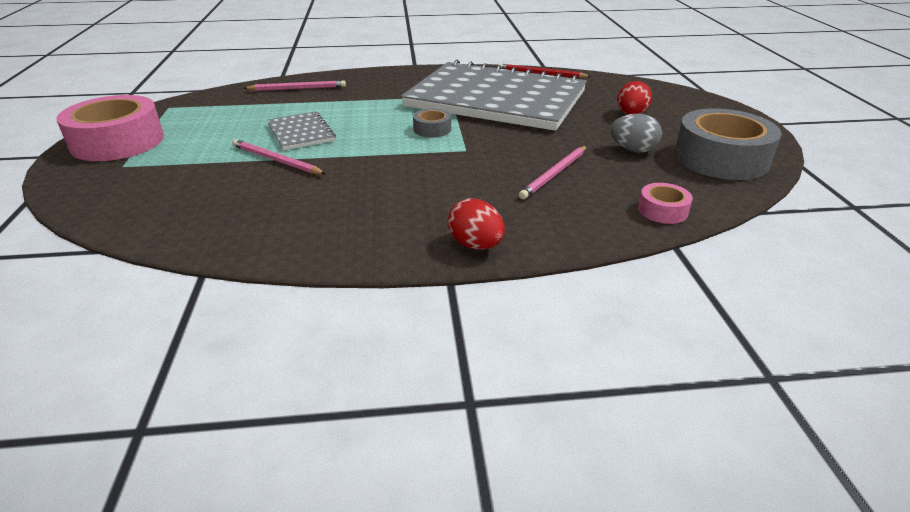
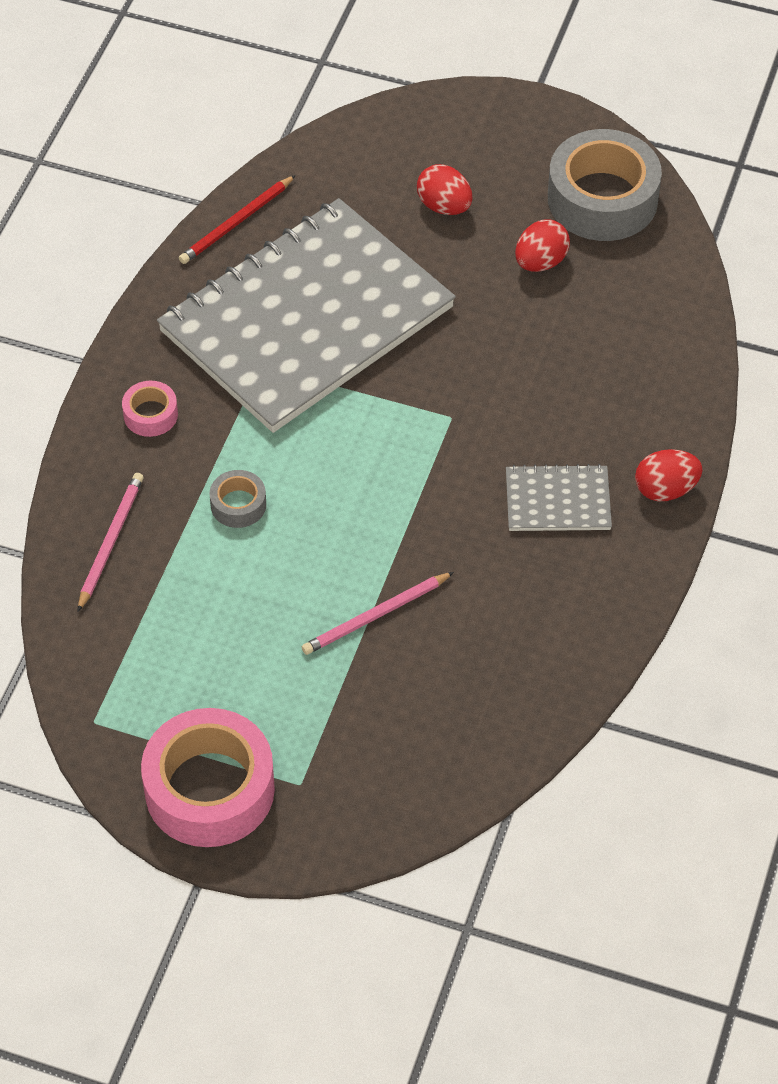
camera: 65 degrees left, 20 degrees up
grey notebook [267,111,336,150] -> grey notebook moved to [506,464,612,531]
grey tape [413,109,451,137] -> grey tape moved to [210,470,266,528]
pink pencil [519,146,587,199] -> none
grey egg [610,114,662,152] -> red egg [515,219,570,272]
pink tape [638,183,693,224] -> pink tape moved to [122,381,178,437]

